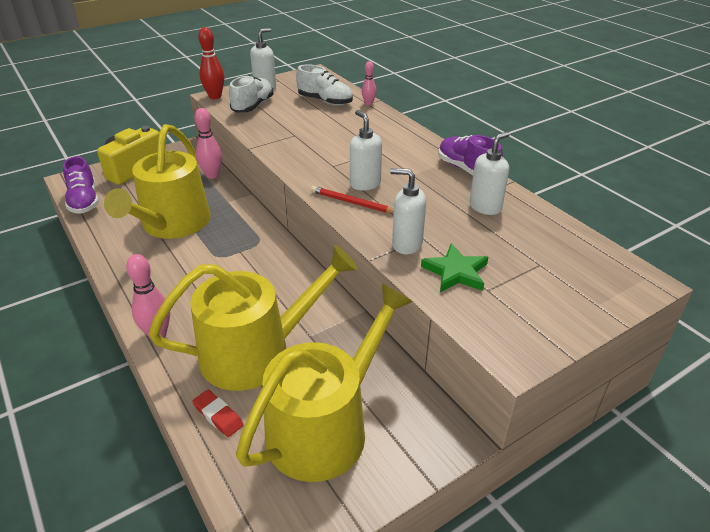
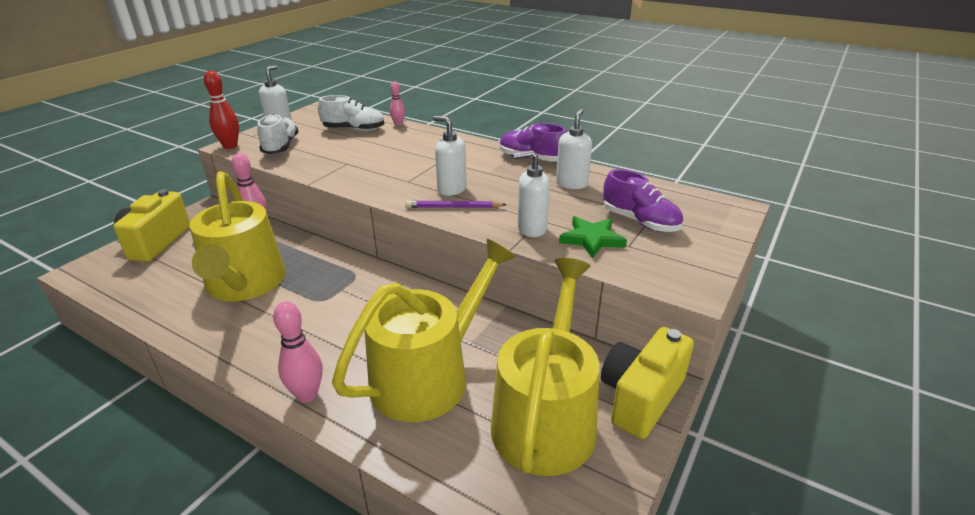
camera: 25 degrees left, 5 degrees down
purple shoe [63,156,99,214] -> purple shoe moved to [603,169,683,232]
red eraser [193,390,244,437] -> none
red pencil [311,186,394,213] -> purple pencil [406,200,507,208]
none -> yellow camera [601,327,694,439]

